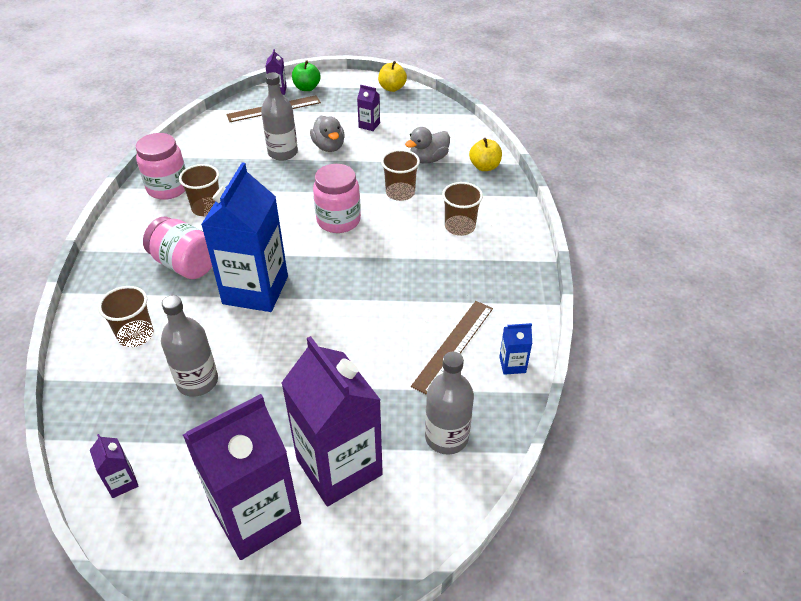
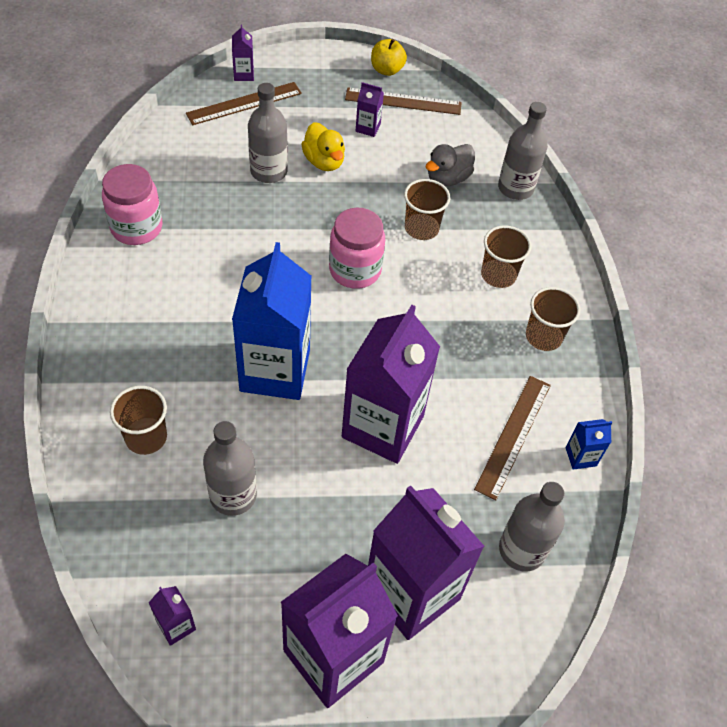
camera: 10 degrees left, 10 degrees up
pink jar [143,217,212,279] -> none
brown cup [179,164,219,216] -> brown cup moved to [526,287,580,351]
green apple [292,60,320,91] -> none
grey duck [310,116,345,152] -> yellow duck [301,122,345,171]
yellow apple [469,138,502,171] -> grey bottle [498,102,548,200]
none -> purple carton [342,305,440,464]
none -> brown ruler [345,88,462,115]

